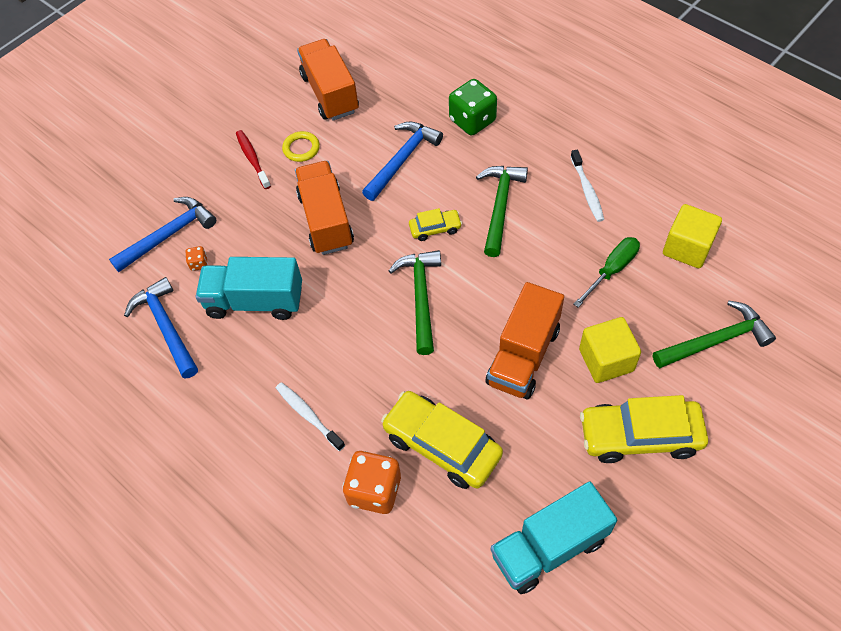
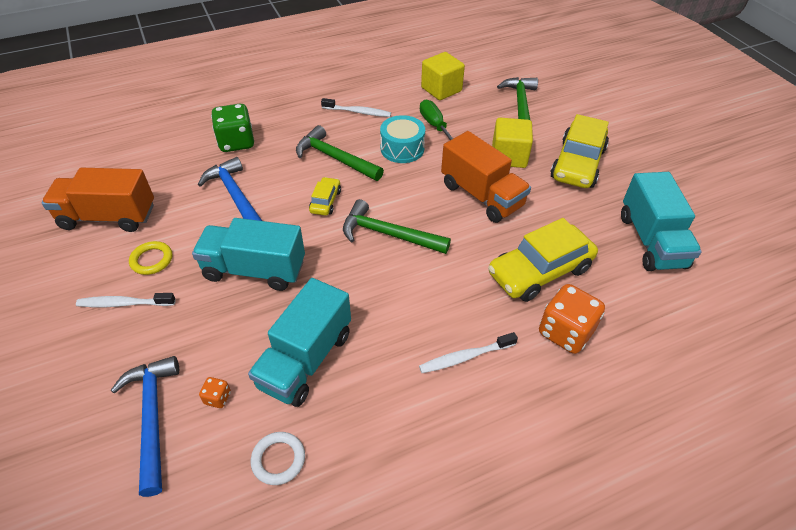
camera: 70 degrees left, 10 degrees down
blue hammer [124,277,198,379] -> white ring [251,432,305,485]
red toothbrush [236,130,271,189] -> white toothbrush [76,293,176,307]
orange truck [295,161,354,255] -> turquoise truck [192,218,305,291]
none -> turquoise drum [380,115,425,163]

